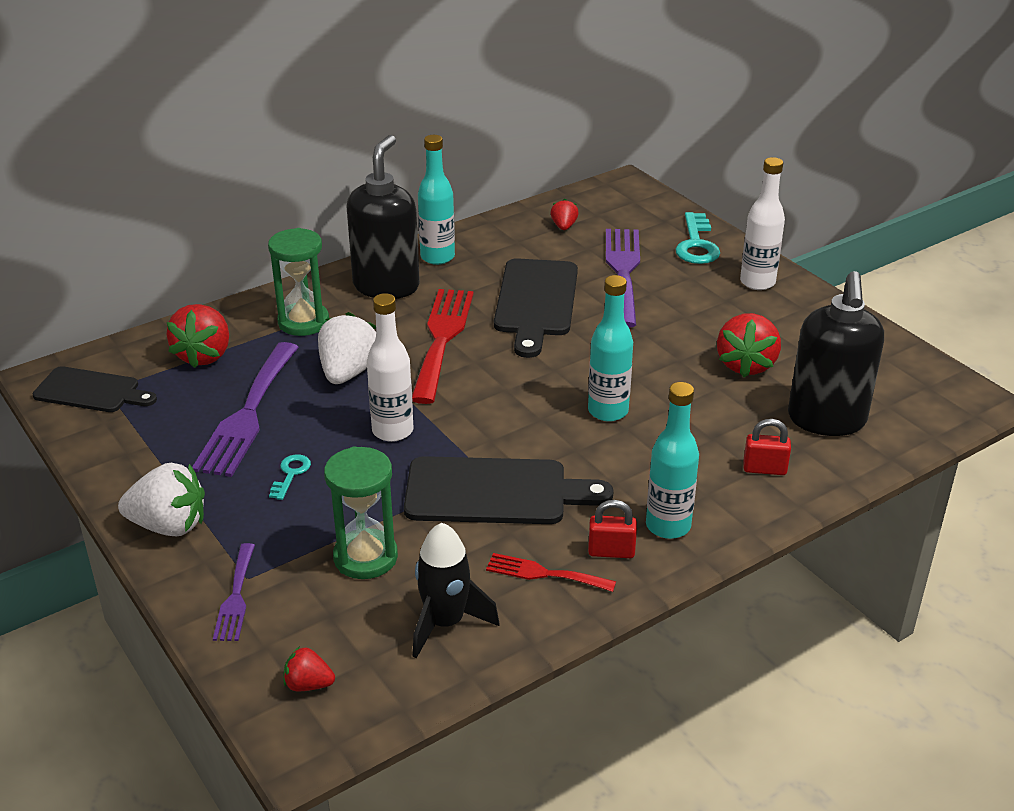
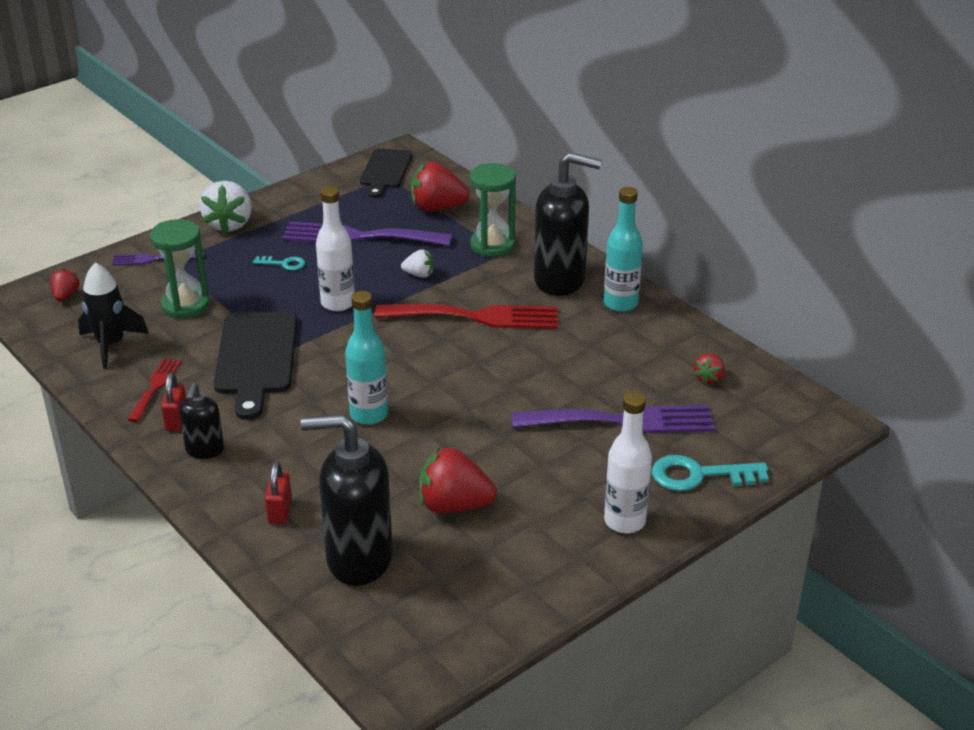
camera: 85 degrees right, 0 degrees up
white strawberry [318,312,376,384] -> white strawberry [401,249,434,278], size x0.53
black cutting board [494,258,578,358] -> none
red strawberry [550,199,579,230] -> red strawberry turned 120 degrees clockwise [694,353,725,385]
turquoise bottle [646,382,699,539] -> black soap dispenser [179,383,224,459]

